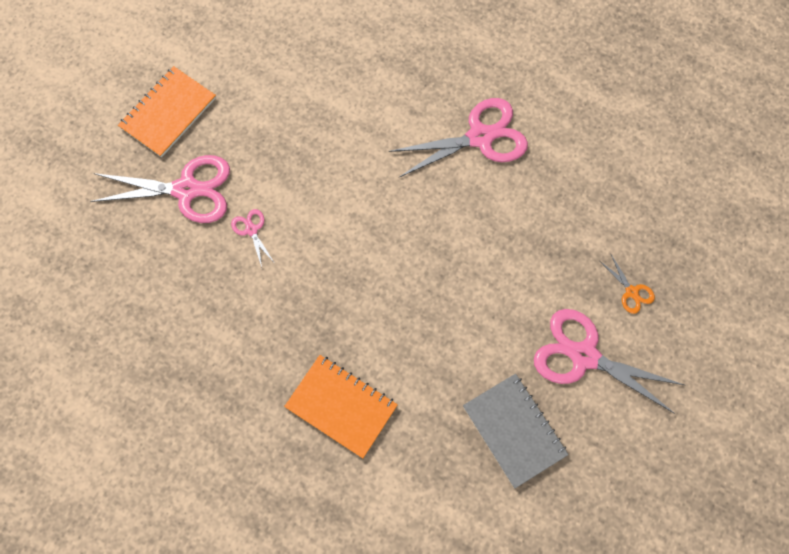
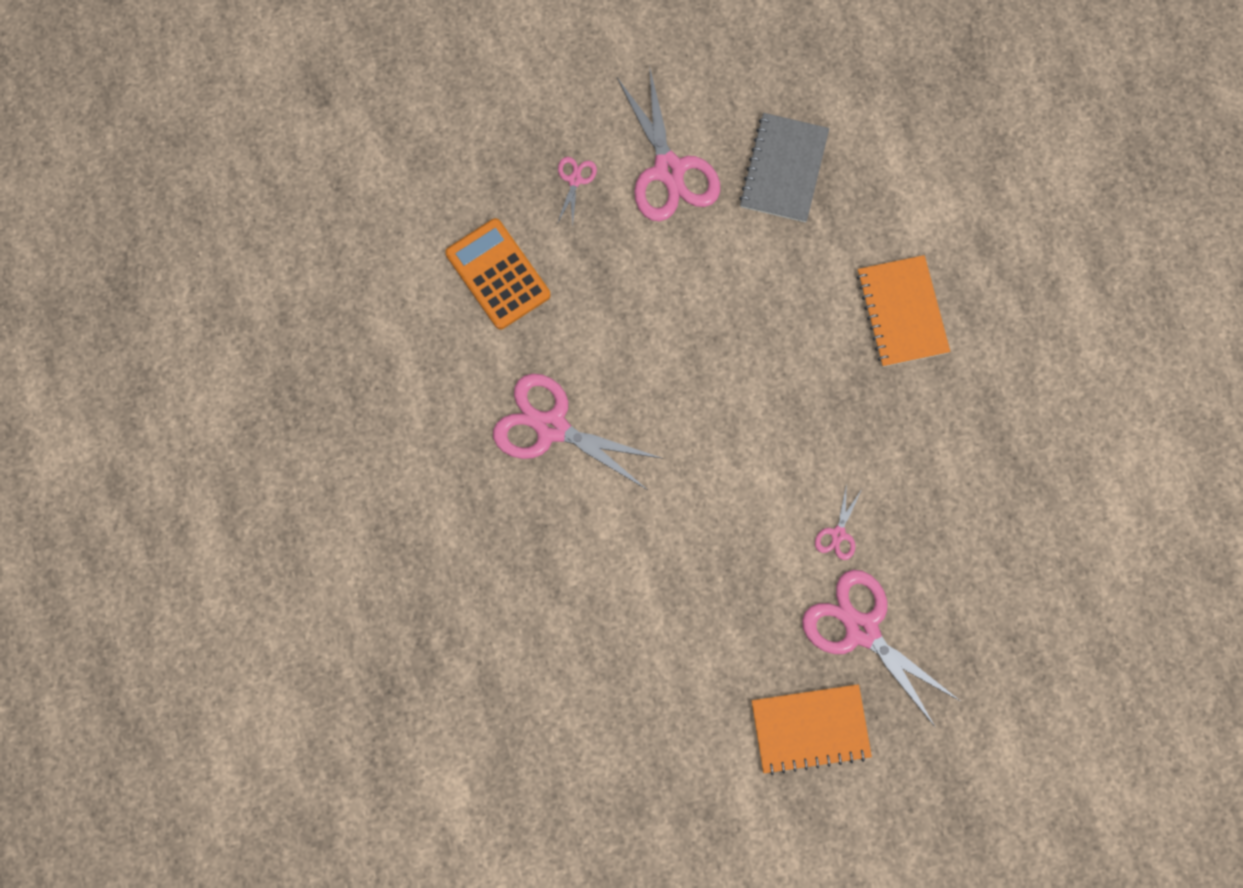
camera: 135 degrees left, 5 degrees up
orange scissors [600,253,655,314] -> pink scissors [557,157,597,226]
none -> orange calculator [445,218,550,330]

